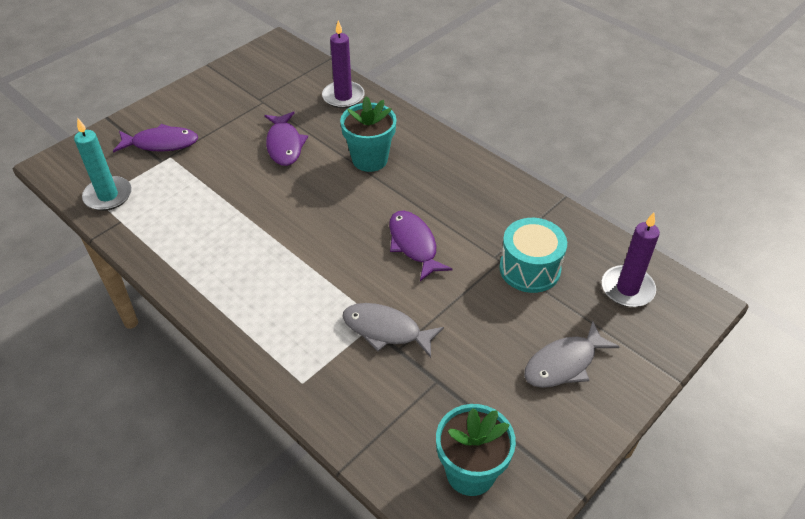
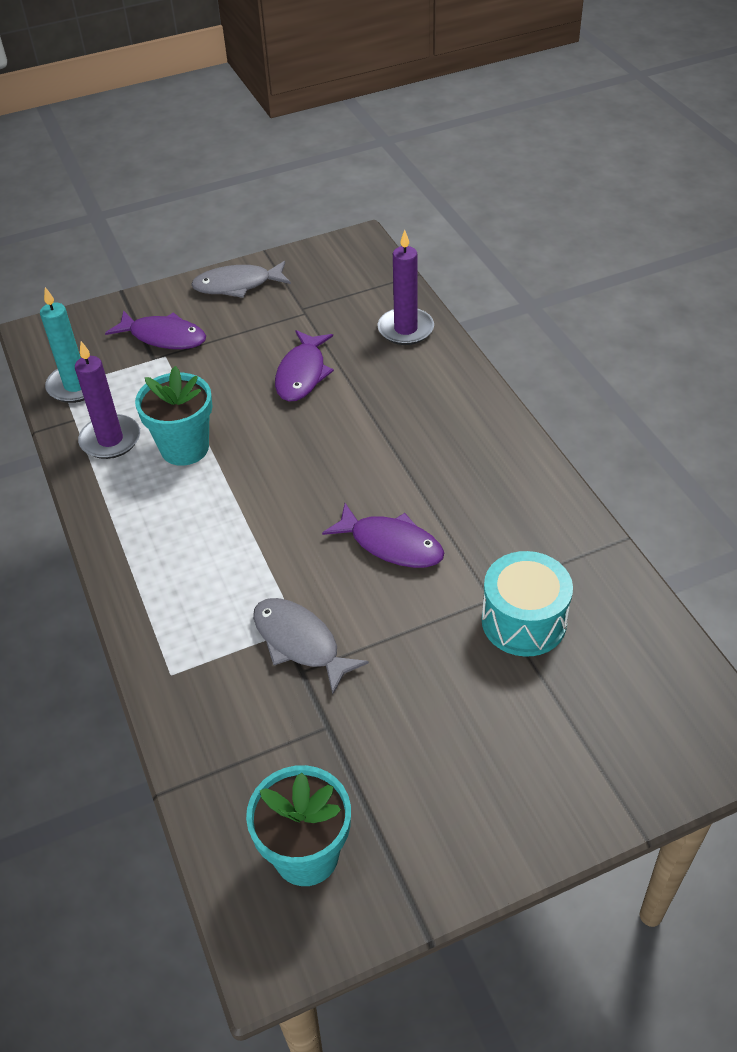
camera: 25 degrees right, 0 degrees up
turquoise flower pot [340,96,396,172] -> turquoise flower pot moved to [135,366,213,466]
purple fish [389,211,453,281] -> purple fish turned 120 degrees clockwise [322,503,444,568]
grey fish [524,321,619,388] -> grey fish moved to [191,261,291,298]
purple candle [602,212,660,307] -> purple candle moved to [75,341,140,459]

